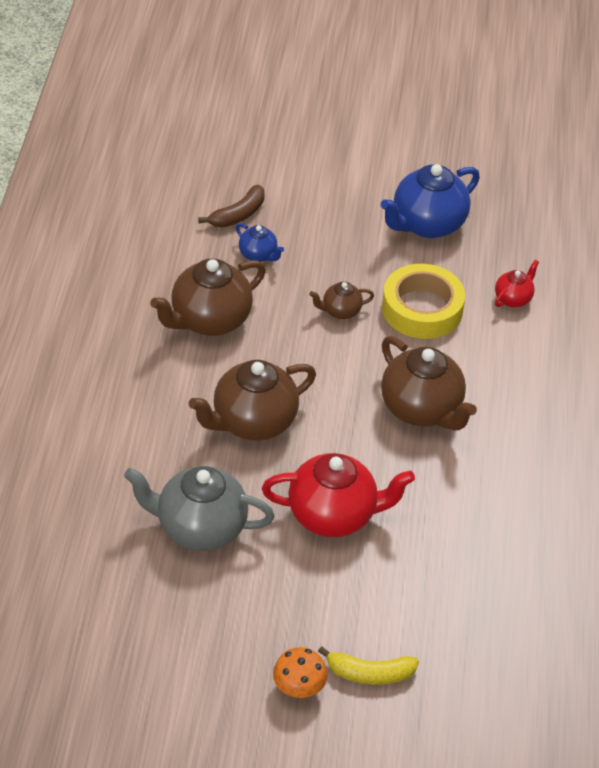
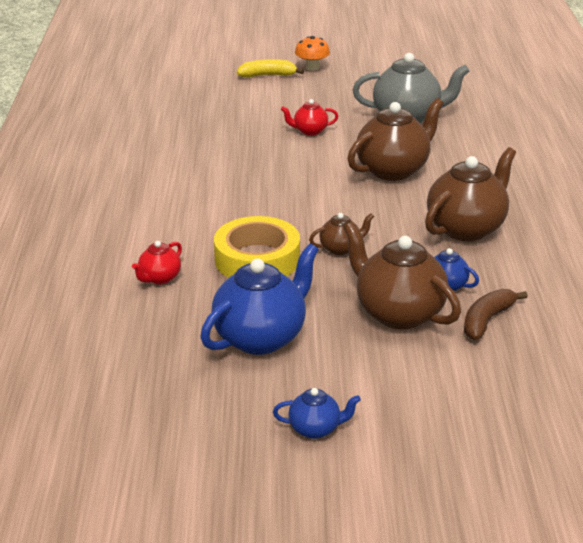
camera: 175 degrees right, 15 degrees down
red teapot [262,453,415,537] -> red teapot [281,99,338,136], size x0.50
brown teapot [381,336,477,430] -> brown teapot moved to [343,222,461,329]
none -> blue teapot [273,388,361,439]

